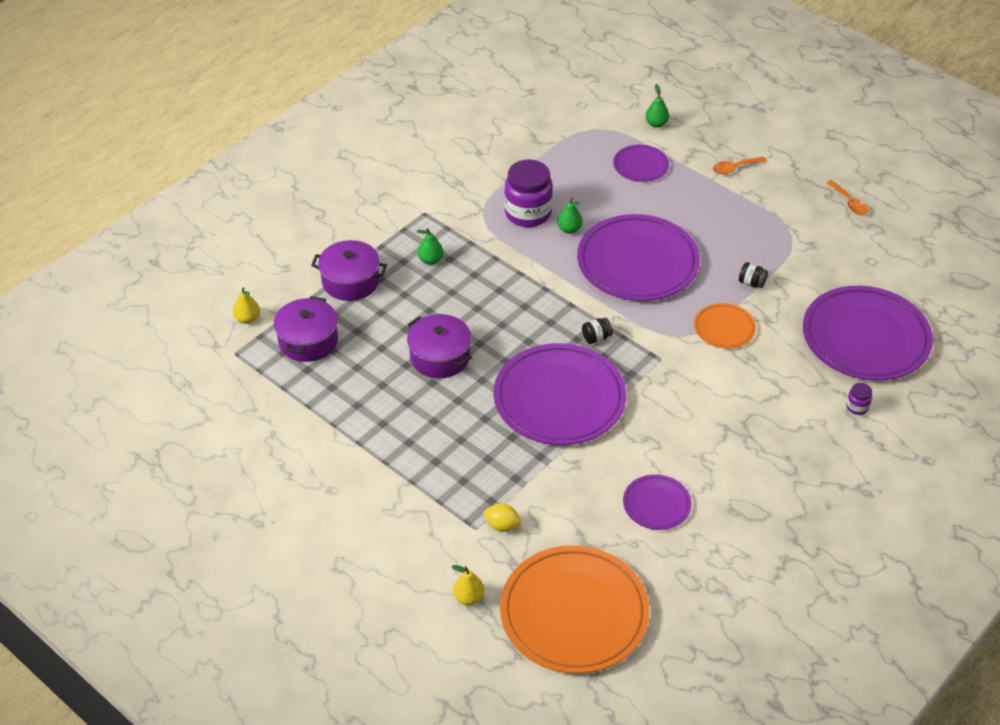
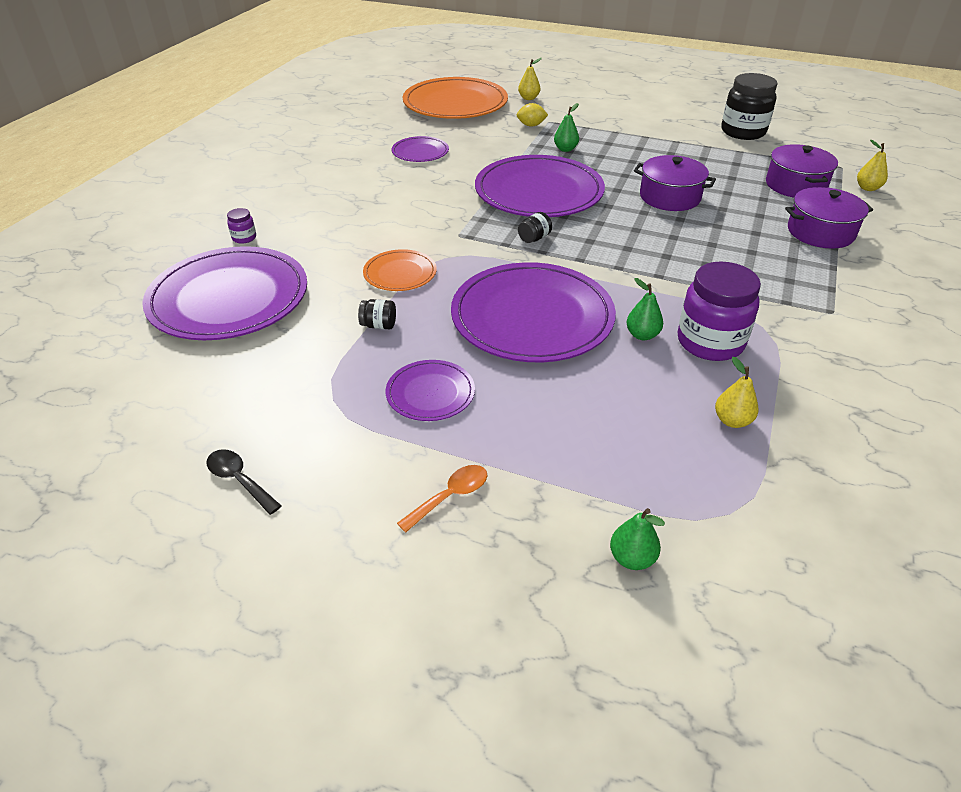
camera: 160 degrees right, 5 degrees down
green pear [416,228,444,265] -> green pear moved to [554,103,579,152]
purple plate [613,145,669,182] -> purple plate moved to [386,360,475,421]
orange spoon [826,180,869,215] -> black spoon [207,449,281,515]
none -> yellow pear [715,357,759,428]
none -> black jar [721,73,778,140]

